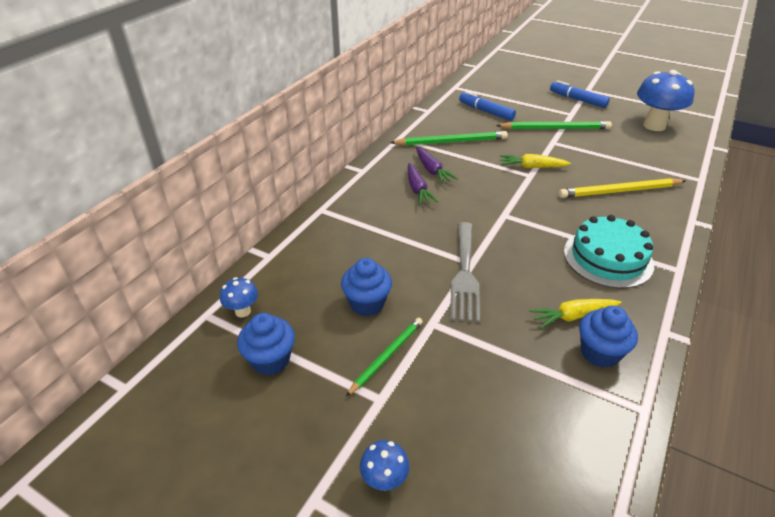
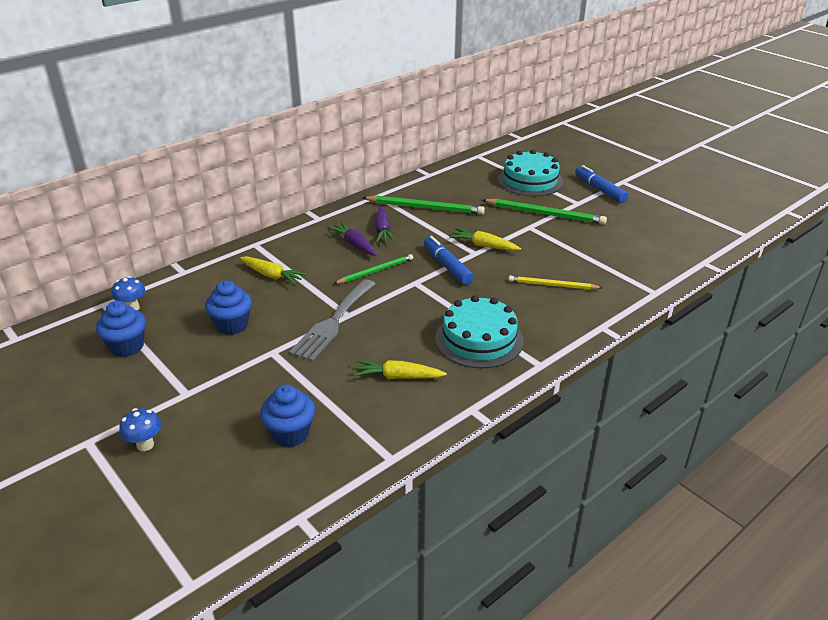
camera: 20 degrees right, 5 degrees down
green pencil [346,318,423,396] -> green pencil moved to [333,254,413,284]
purple carrot [408,163,438,205] -> purple carrot turned 135 degrees clockwise [327,222,377,256]
blue marker [459,91,516,121] -> blue marker moved to [424,236,474,285]
yellow pencil [559,178,686,198] -> yellow pencil [508,276,602,290], size x0.64
blue cupcake [579,306,638,368] -> blue cupcake moved to [260,385,315,447]
blue mushroom [637,70,695,131] -> none
none -> yellow carrot [240,256,307,285]
none -> turquoise cake [498,150,563,197]

